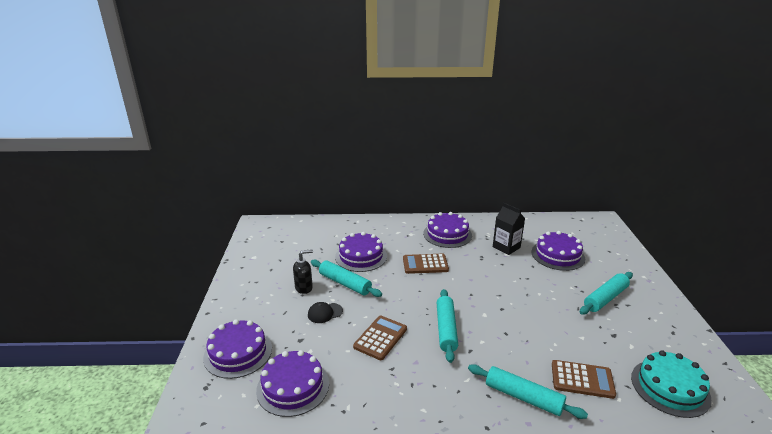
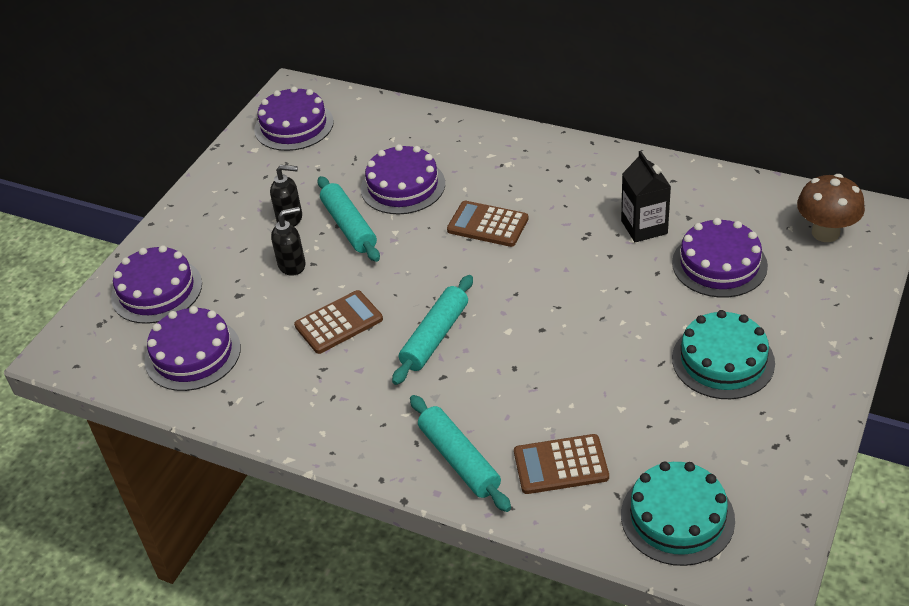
camera: 30 degrees right, 15 degrees up
black cap [308,302,343,323] -> black soap dispenser [271,207,306,276]
purple cake [423,212,472,248] -> purple cake moved to [254,86,334,151]
brown calculator [552,360,616,399] -> brown calculator turned 135 degrees clockwise [514,434,609,494]
turquoise rolling pin [580,272,633,315] -> turquoise cake [672,310,775,399]
none -> brown mushroom [797,174,865,242]

